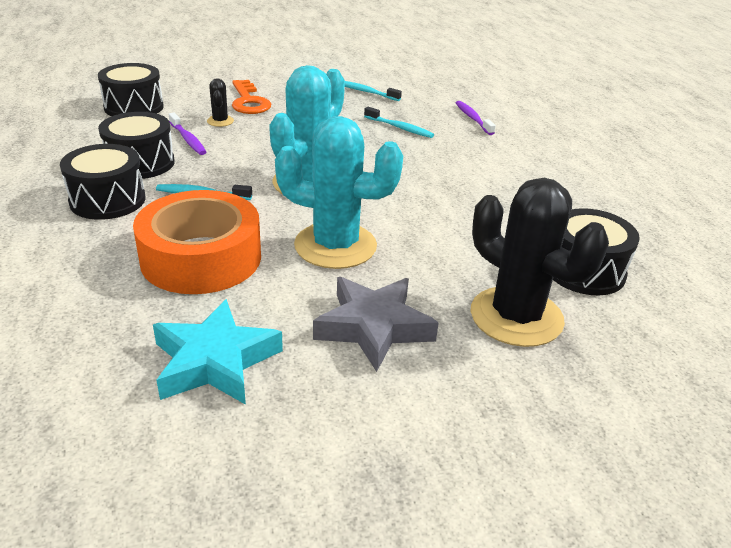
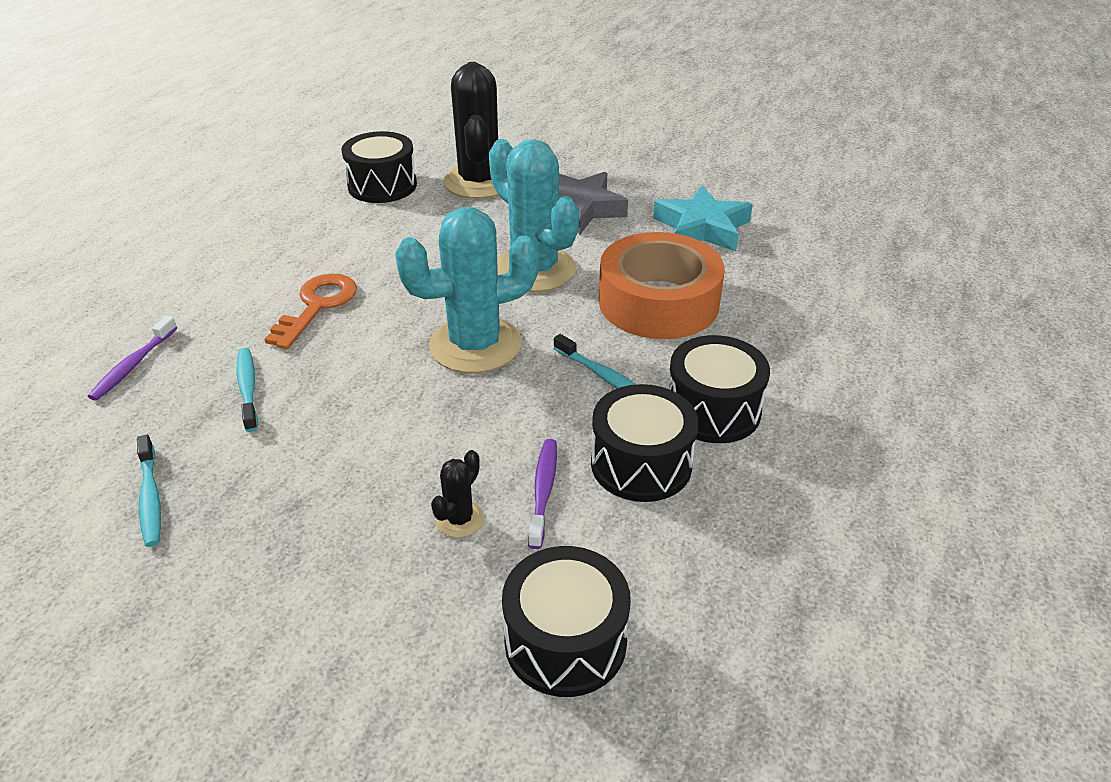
camera: 140 degrees left, 5 degrees up
orange key [232,80,271,114] -> orange key moved to [264,274,357,349]

